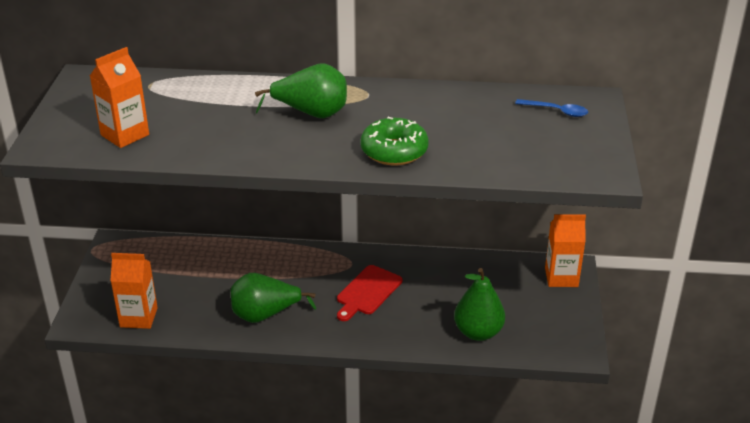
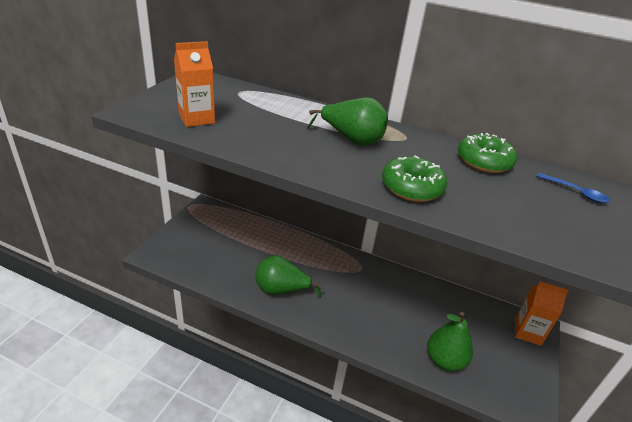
camera: 15 degrees right, 0 degrees up
orange carton [110,253,158,329] -> none
red cutting board [337,265,402,321] -> none
none -> green donut [458,133,517,173]

